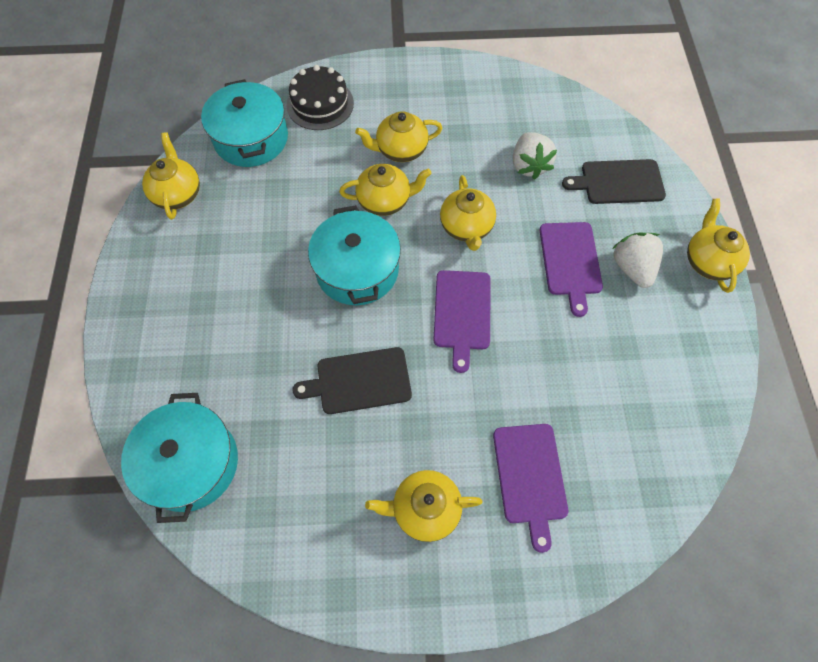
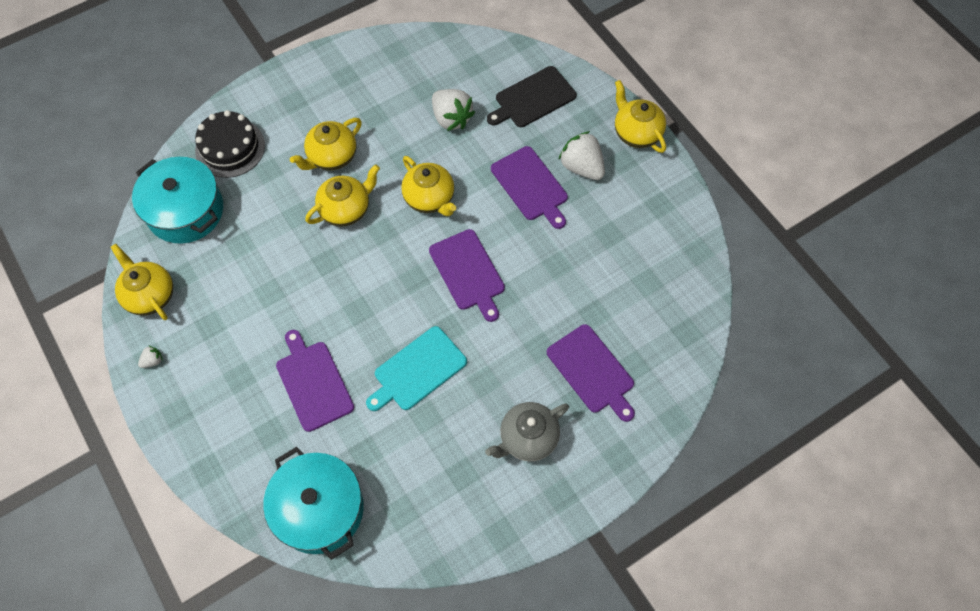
camera: 30 degrees left, 0 degrees up
black cutting board [292,347,412,414] -> turquoise cutting board [366,326,467,411]
turquoise pot [308,205,401,305] -> none
yellow teapot [365,470,483,542] -> grey teapot [485,402,569,461]
none -> white strawberry [138,346,163,368]
none -> purple cutting board [276,330,354,432]

